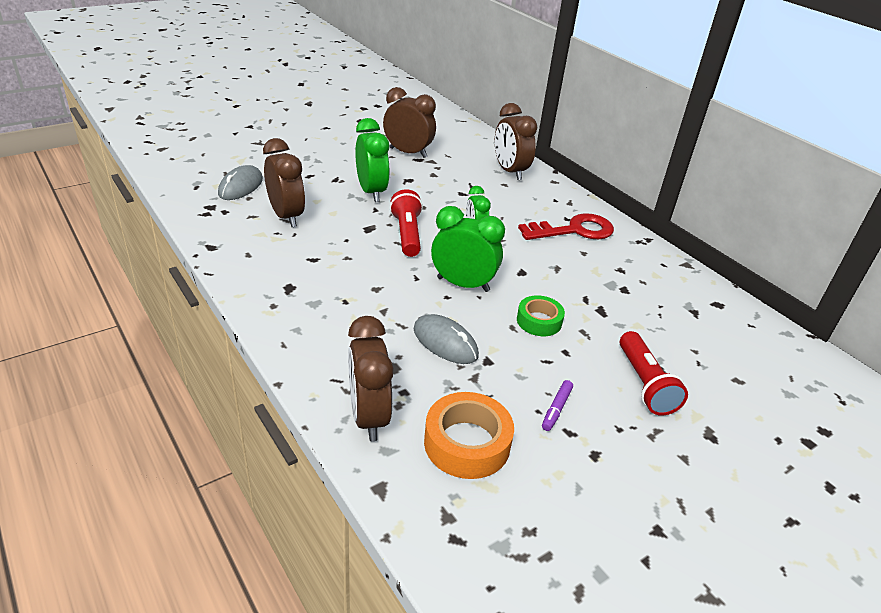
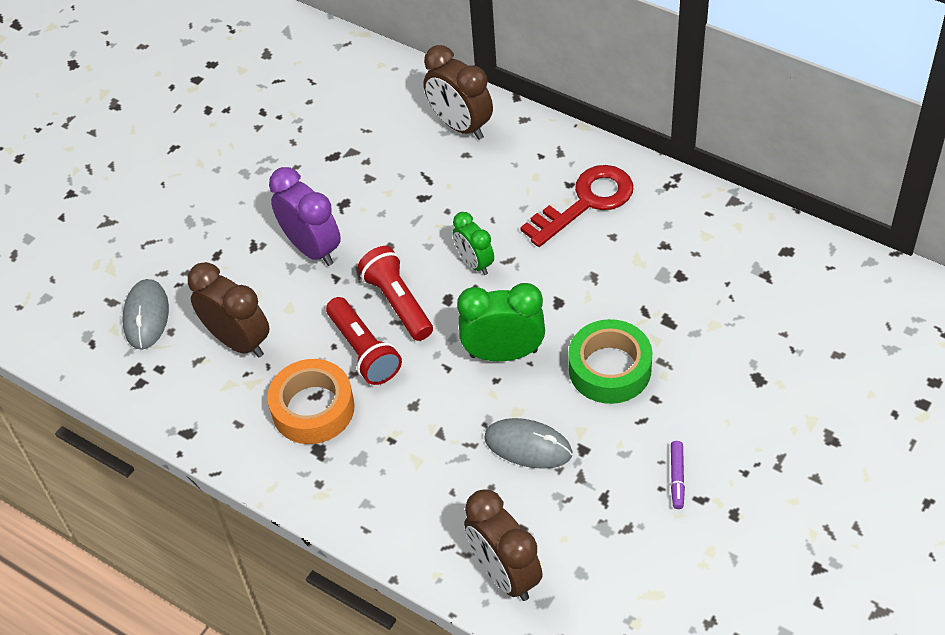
camera: 15 degrees left, 15 degrees up
green clock [355,118,390,202] -> purple clock [269,167,341,266]
brown clock [383,87,436,158] -> none
orange tape [424,392,514,479] -> orange tape moved to [267,359,355,444]
green tape [517,295,565,336] -> green tape [568,319,653,404], size x1.54
red flashlight [619,331,688,415] -> red flashlight moved to [326,297,402,385]

